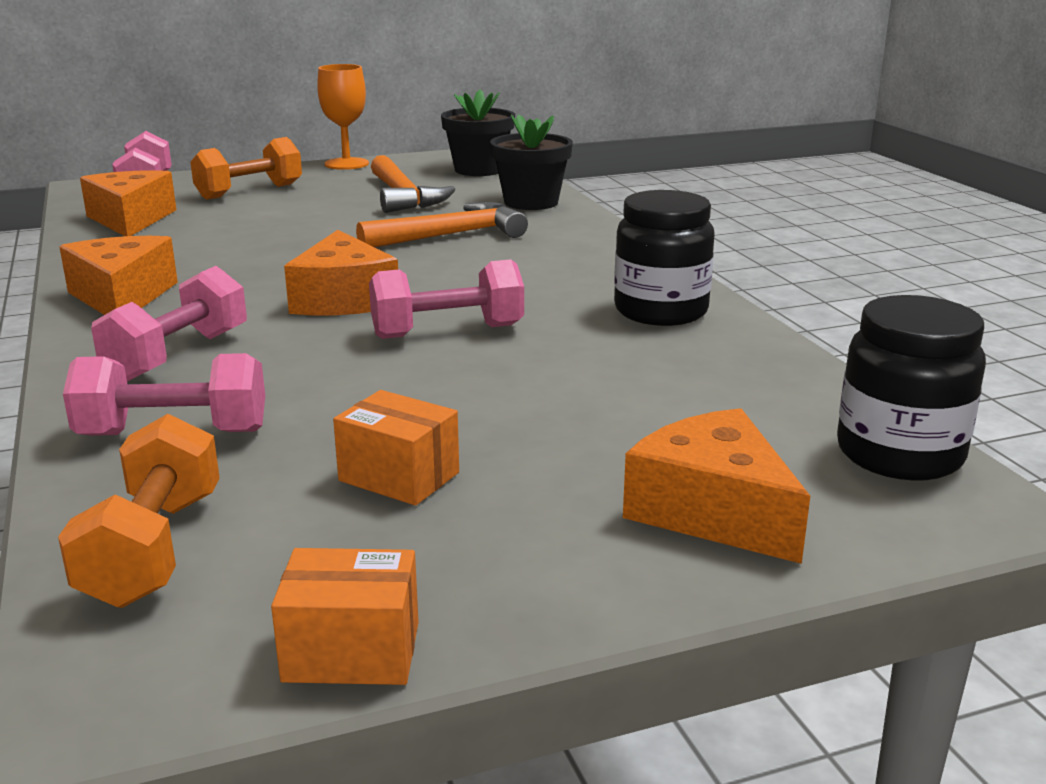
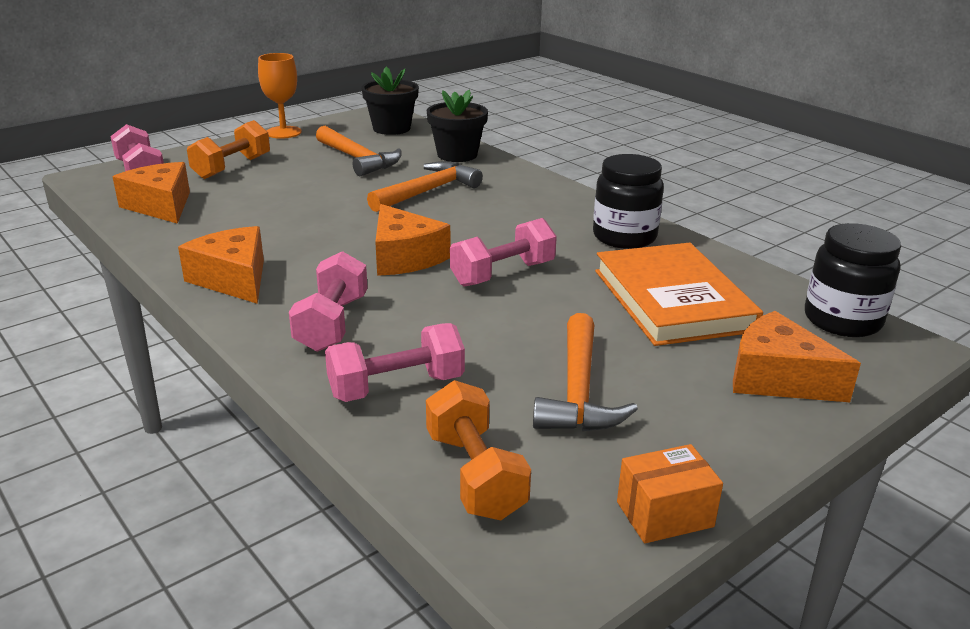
camera: 20 degrees left, 5 degrees up
orange box [333,390,459,506] -> orange hammer [533,313,638,431]
none -> orange book [595,243,763,346]

